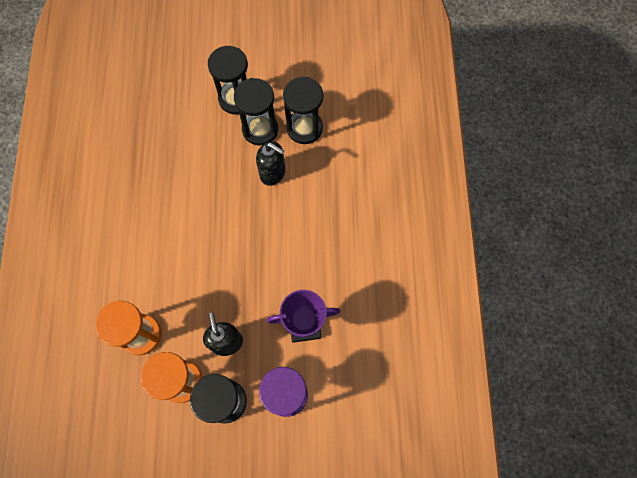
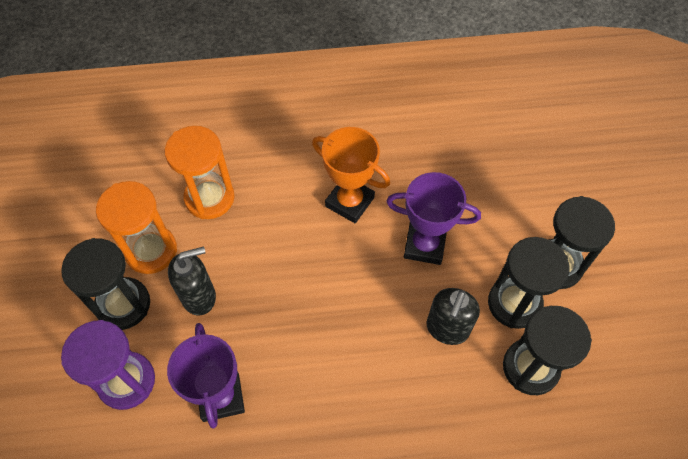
camera: 85 degrees right, 10 degrees down
none -> orange trophy [312,127,390,223]
none -> purple trophy [386,172,481,265]

